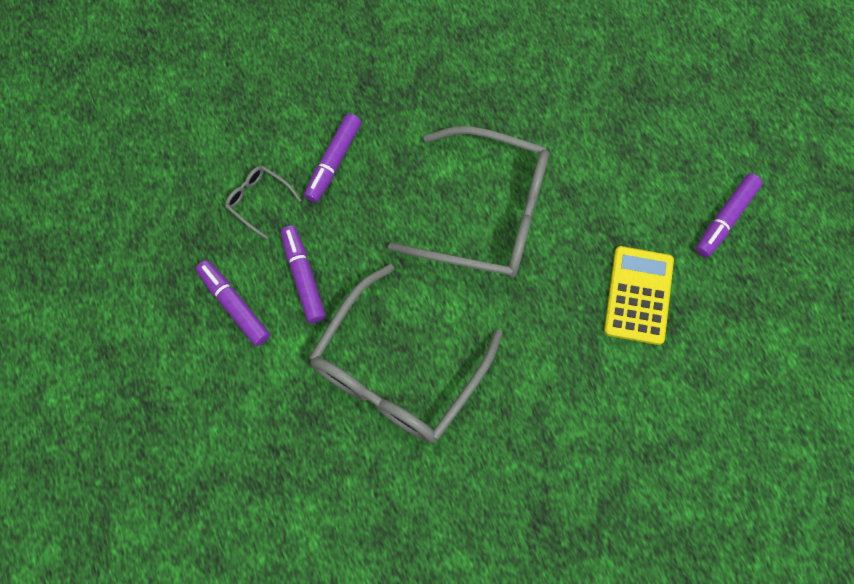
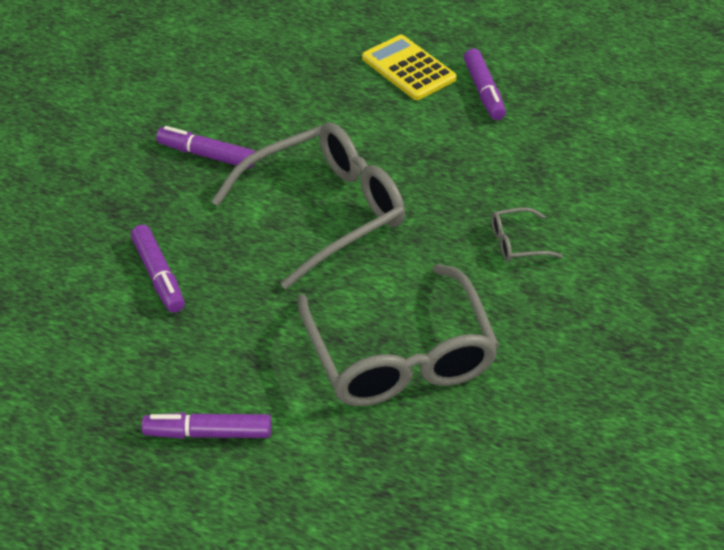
camera: 50 degrees left, 25 degrees down
grey glasses [225,166,301,239] -> grey glasses moved to [491,207,563,262]
purple marker [280,225,326,323] -> purple marker moved to [156,126,255,169]
yellow calculator [604,246,674,345] -> yellow calculator moved to [362,35,457,100]

